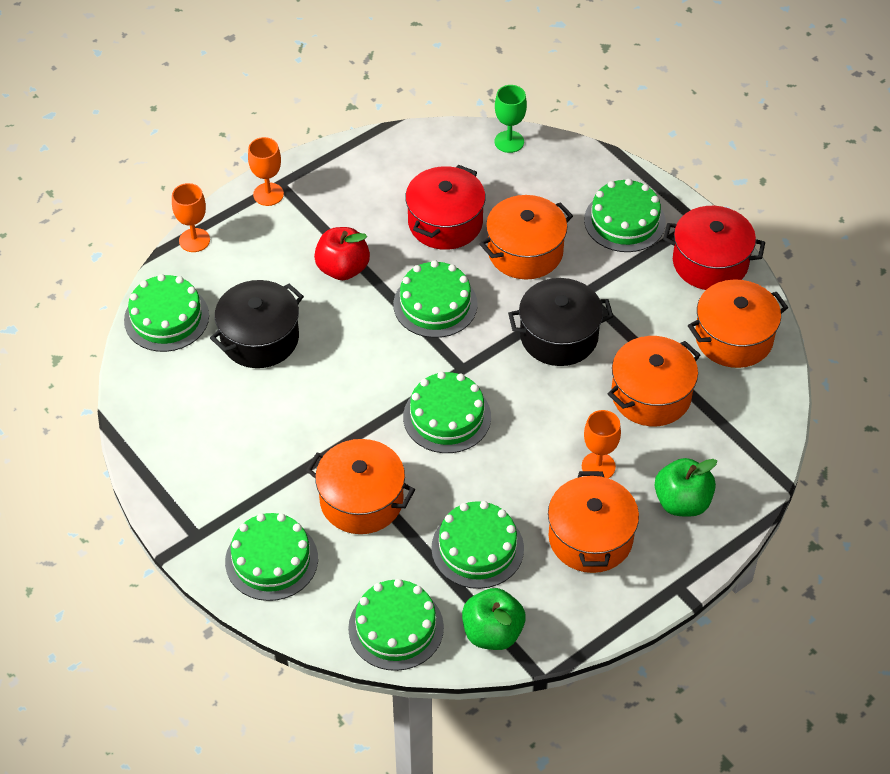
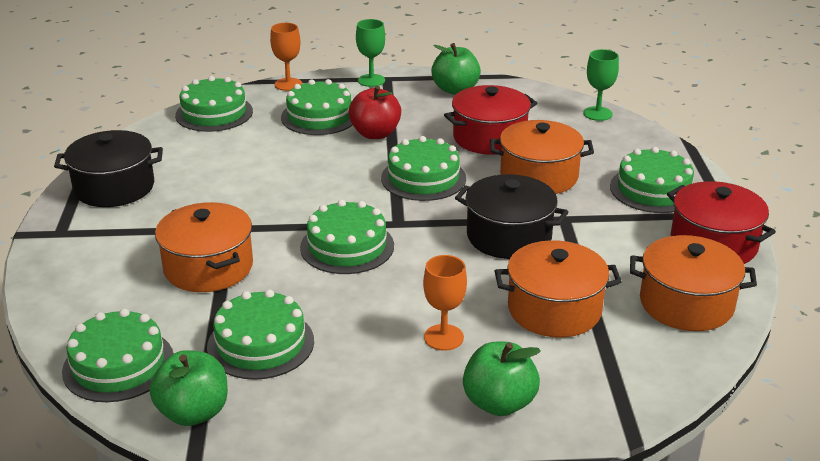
camera: 35 degrees right, 20 degrees down
black pot [210,280,304,368] -> black pot moved to [54,130,163,207]
green cake [225,513,318,601] -> green cake moved to [281,79,353,135]
orange goblet [248,137,284,206] -> green goblet [356,19,385,87]
orange pot [548,471,639,573] -> none
none -> green apple [431,43,481,95]

